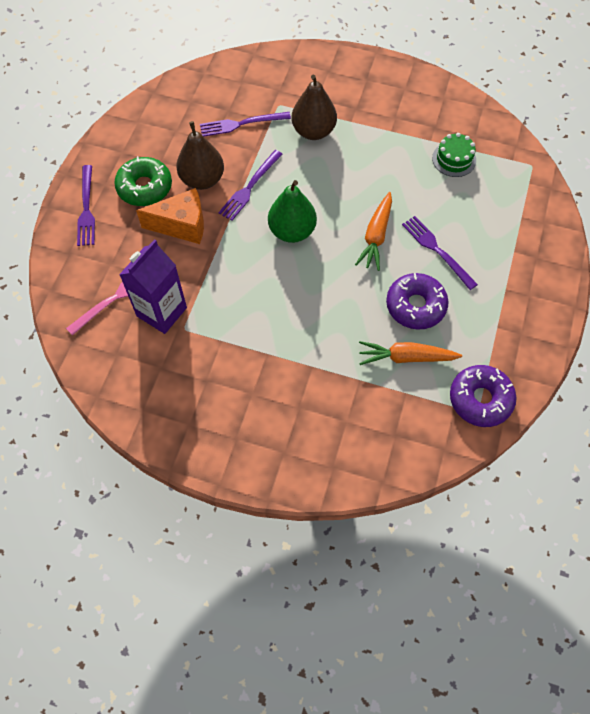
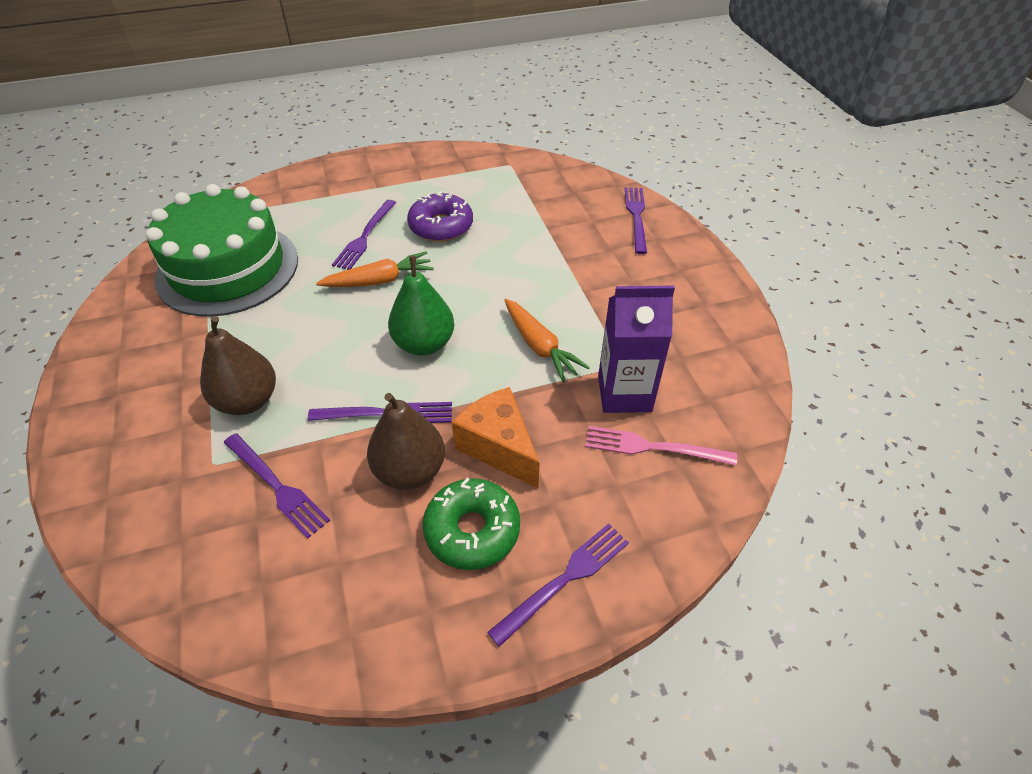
camera: 125 degrees left, 15 degrees down
orange carrot [359,341,462,365] -> orange carrot moved to [505,299,590,382]
green cake [432,133,476,177] -> green cake [146,184,298,317], size x2.50
purple donut [450,365,516,427] -> none
none -> purple fork [625,187,647,254]

